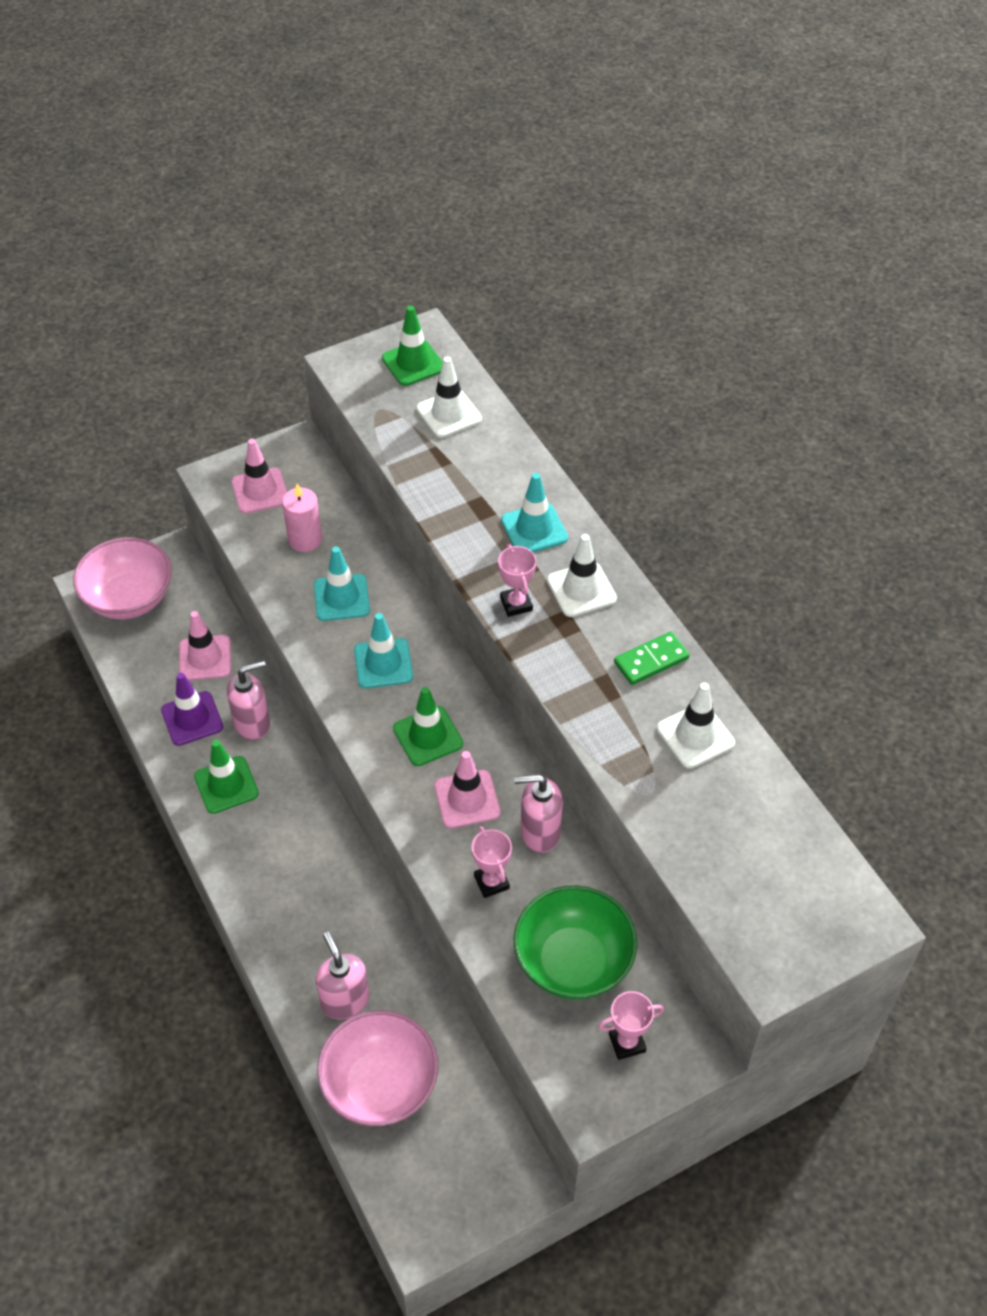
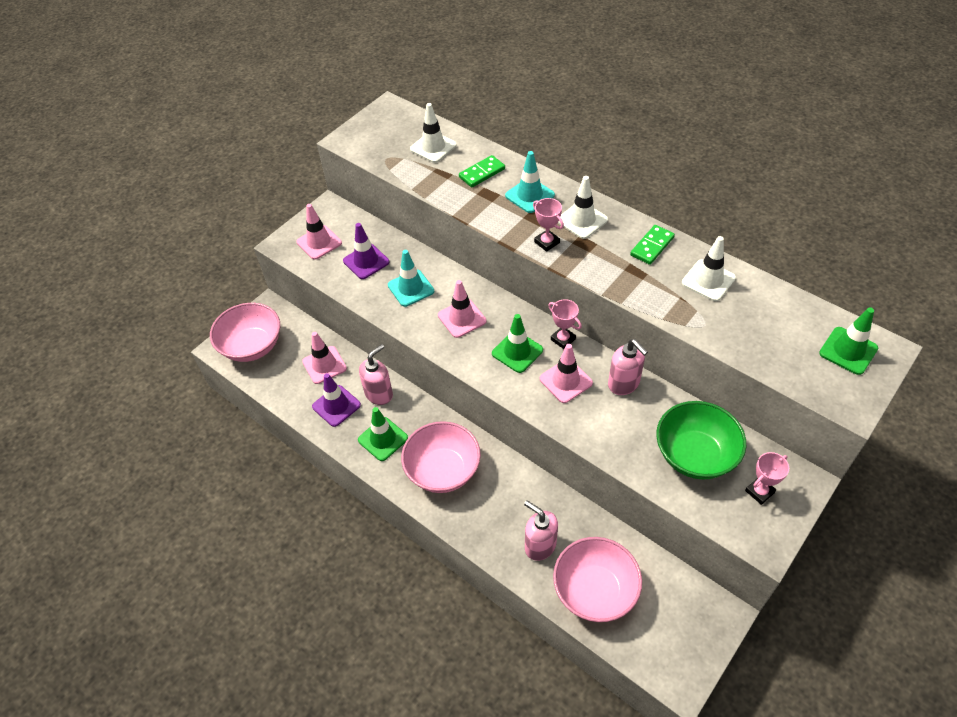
camera: 20 degrees left, 0 degrees up
pink candle [282,484,322,552] -> purple traffic cone [343,223,389,279]
turquoise traffic cone [354,613,413,688] -> pink traffic cone [438,280,486,338]
green traffic cone [382,306,443,386] -> green traffic cone moved to [819,307,878,375]
pink trophy [472,826,512,898] -> pink trophy moved to [548,299,582,349]
pink soap dispenser [514,774,563,853] -> pink soap dispenser turned 105 degrees counterclockwise [608,339,648,395]
none -> pink bowl [401,421,481,493]
none -> green domino [459,155,505,187]

